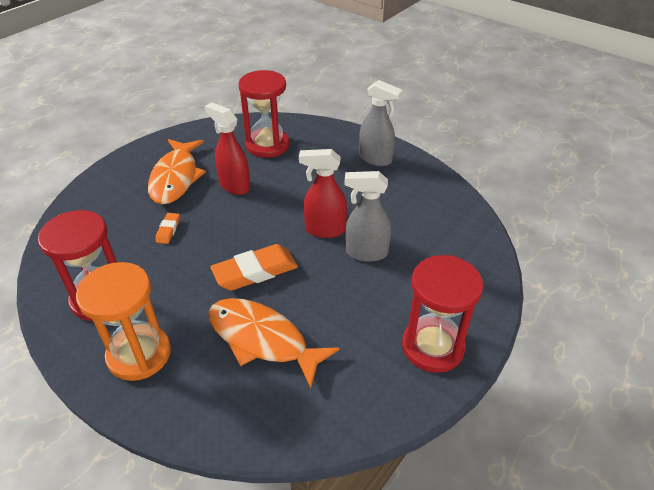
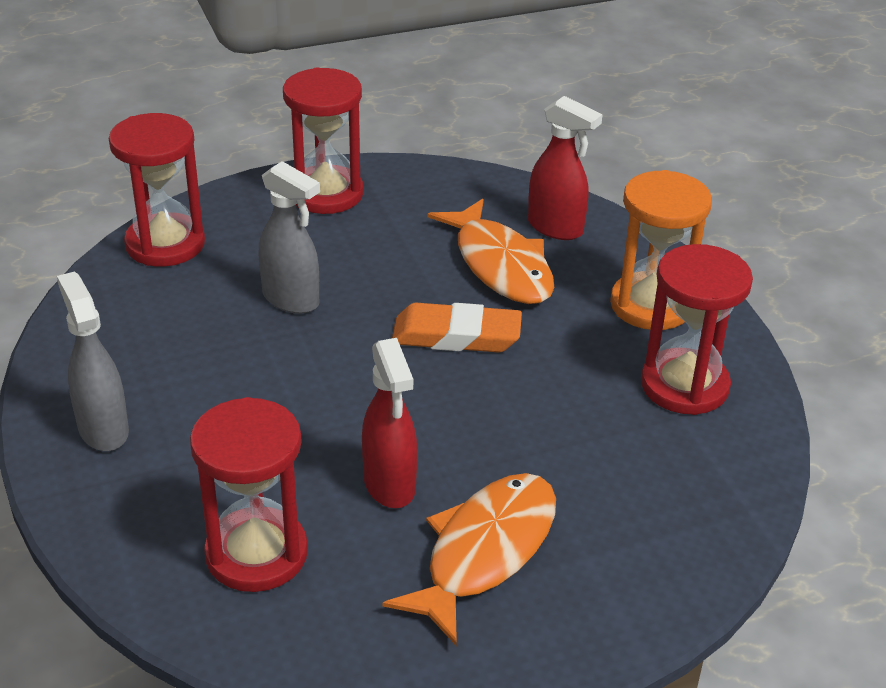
camera: 150 degrees left, 5 degrees down
orange eraser [156,213,180,244] -> none
red spray bottle [299,149,347,238] -> red spray bottle moved to [528,96,603,240]
none -> red hourglass [109,113,205,267]

